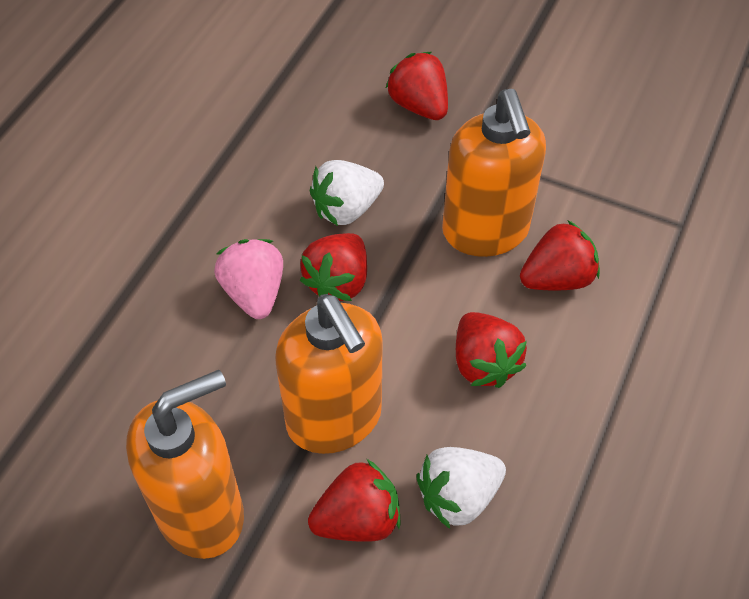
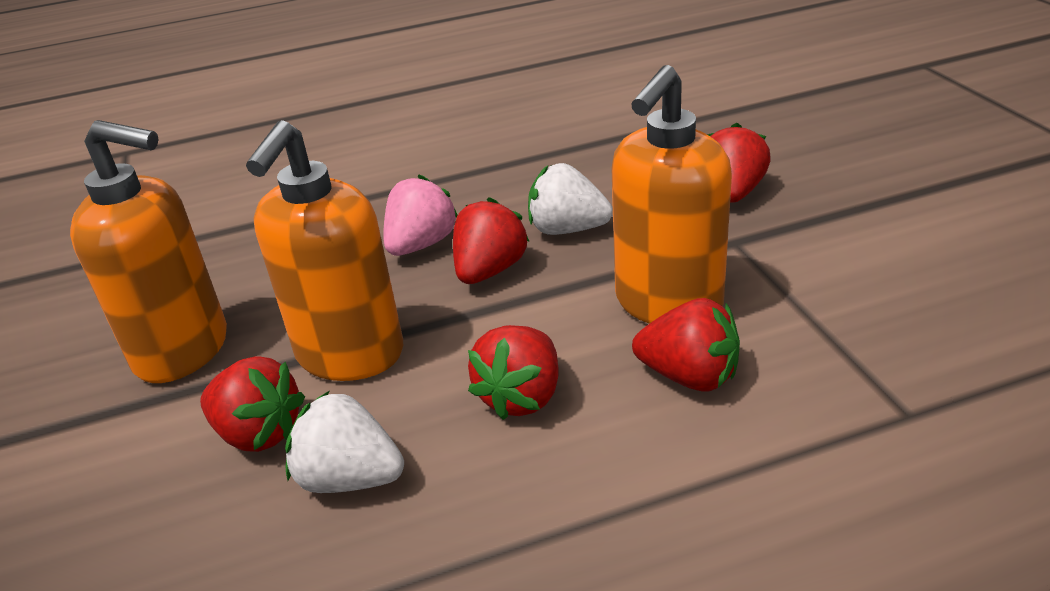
camera: 50 degrees right, 20 degrees down
red strawberry [300,233,367,301] -> red strawberry turned 135 degrees clockwise [453,197,530,284]

